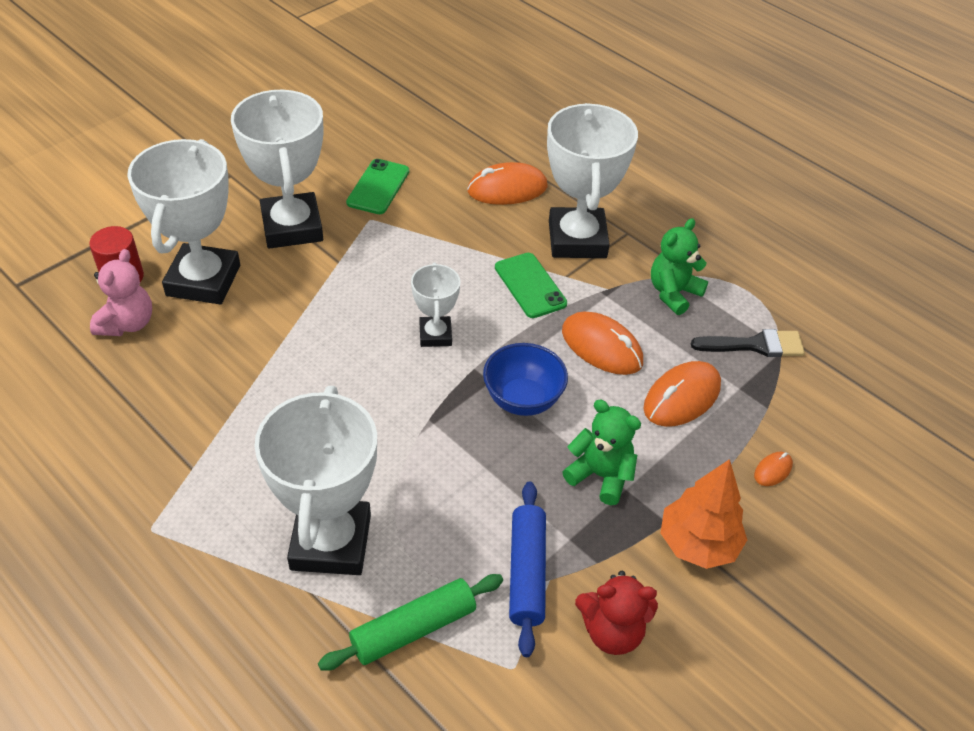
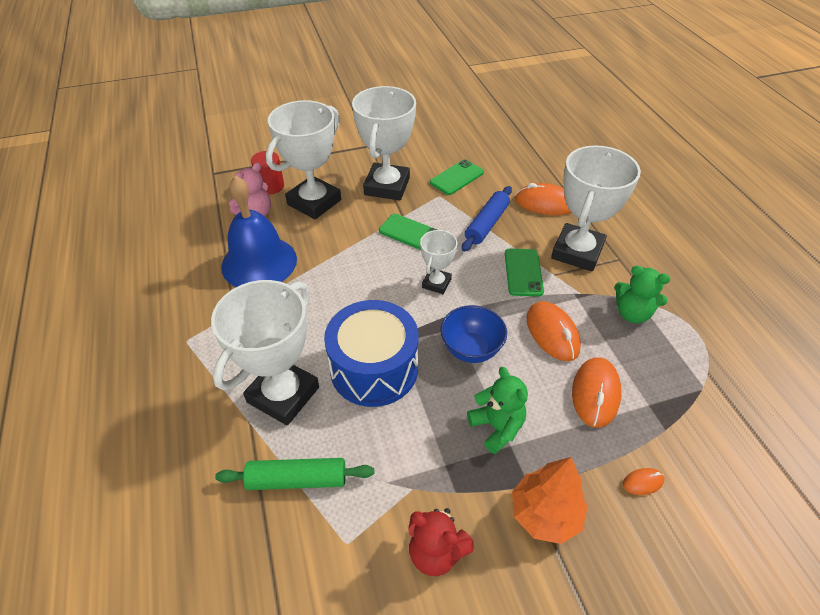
camera: 30 degrees right, 0 degrees up
blue rolling pin [509,481,546,657] -> blue rolling pin moved to [462,186,512,252]
orange mouse [643,361,721,427] -> orange mouse turned 60 degrees counterclockwise [572,357,622,428]
green teddy bear [651,218,708,315] -> green teddy bear turned 135 degrees counterclockwise [614,266,671,323]
black brush [691,329,805,357] -> none
none -> blue bell [221,175,297,287]
none -> blue drum [324,300,419,407]
none -> green phone [379,214,437,250]

